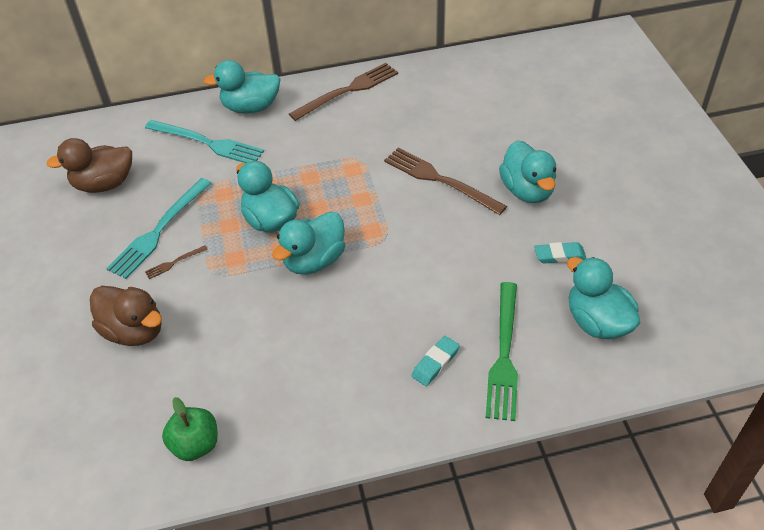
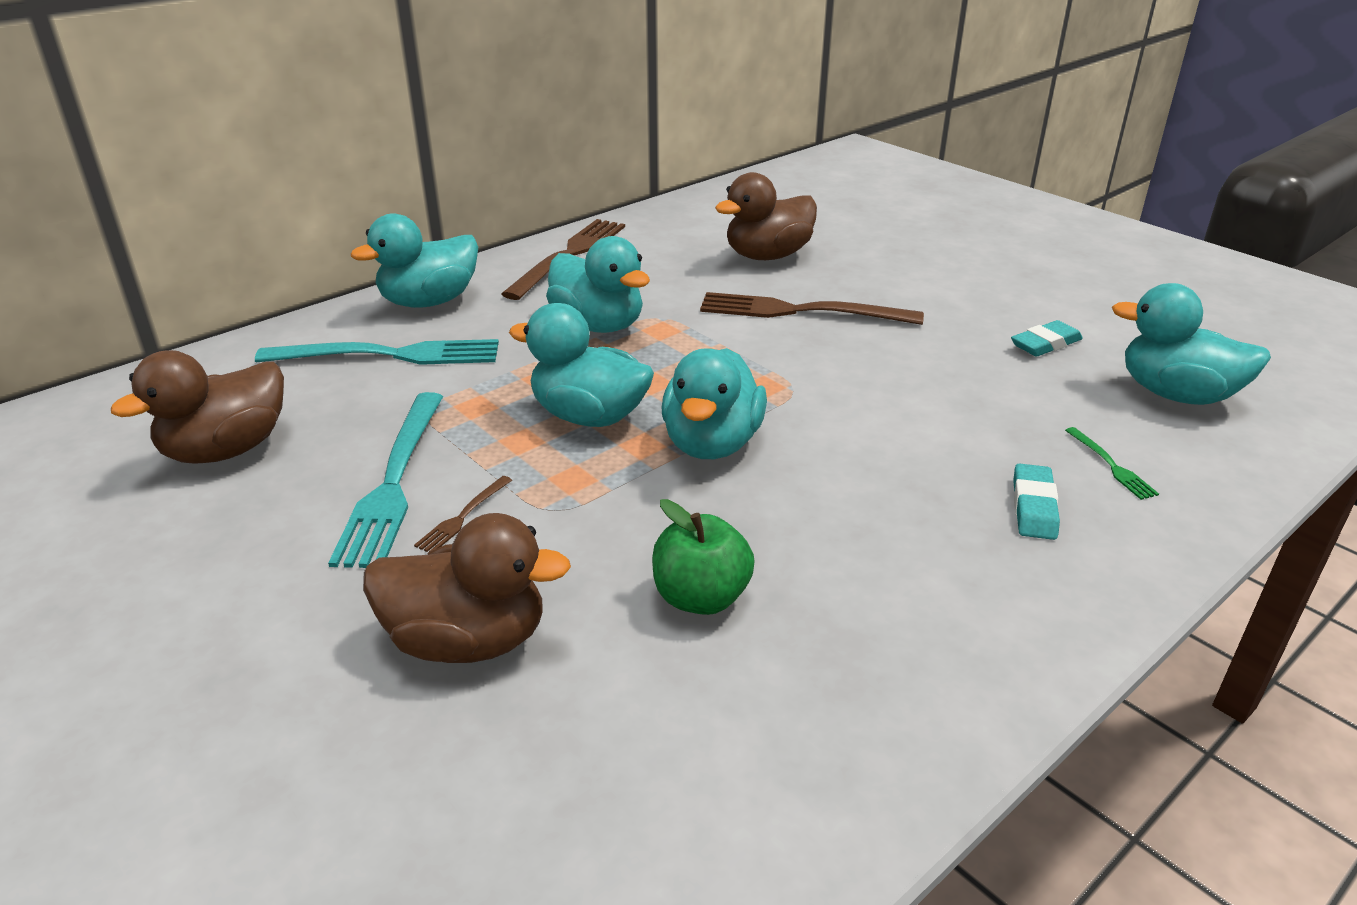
camera: 30 degrees left, 15 degrees down
green apple [162,397,218,461] -> green apple moved to [652,499,755,615]
green fork [486,282,518,421] -> green fork [1065,427,1159,500], size x0.44
turquoise duck [499,140,556,203] -> turquoise duck moved to [546,236,650,333]
none -> brown duck [715,172,817,260]

